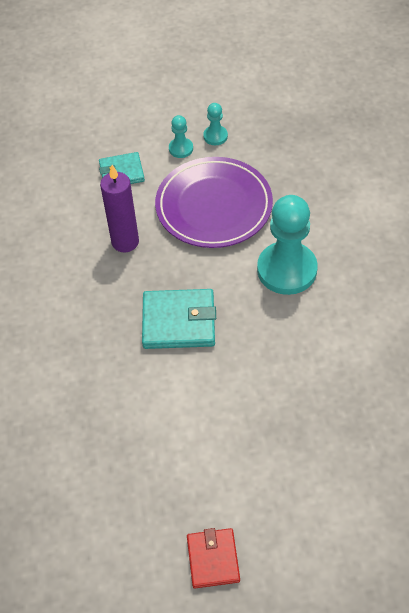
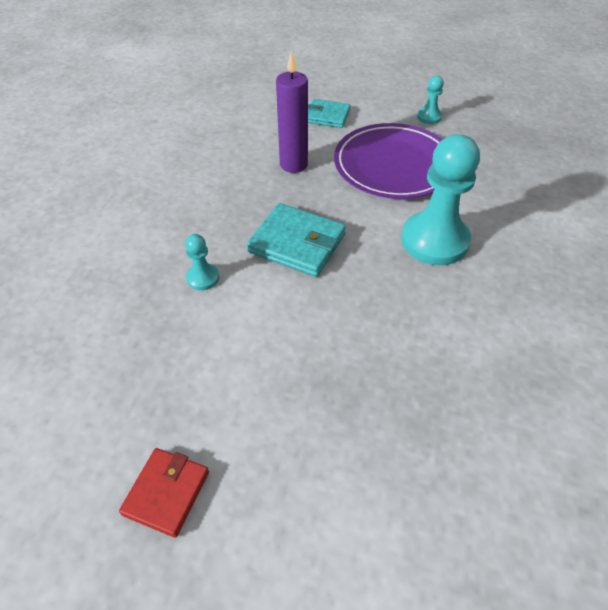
camera: 25 degrees right, 5 degrees down
turquoise pawn [169,115,193,158] -> turquoise pawn moved to [185,234,219,290]

